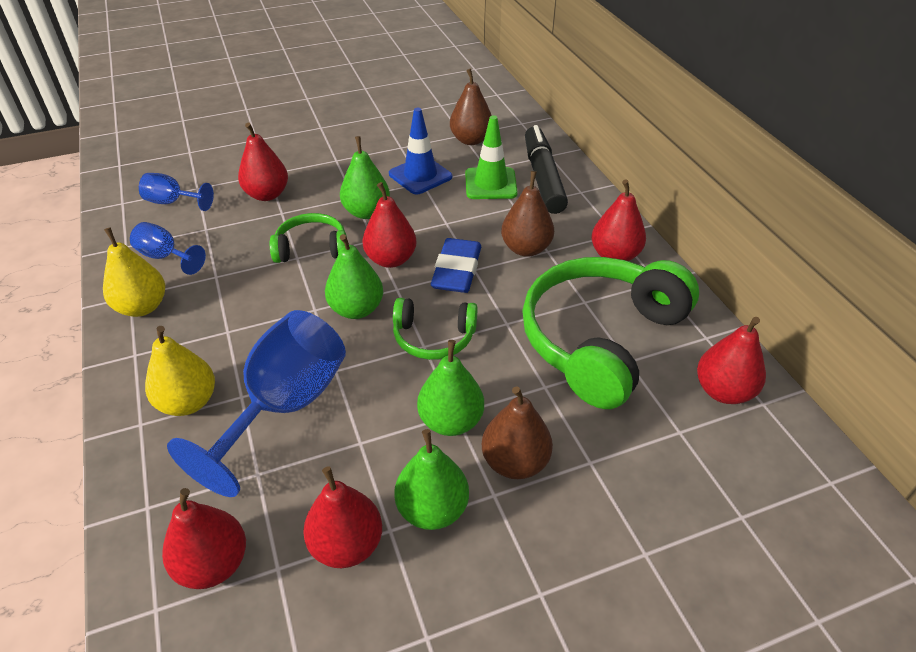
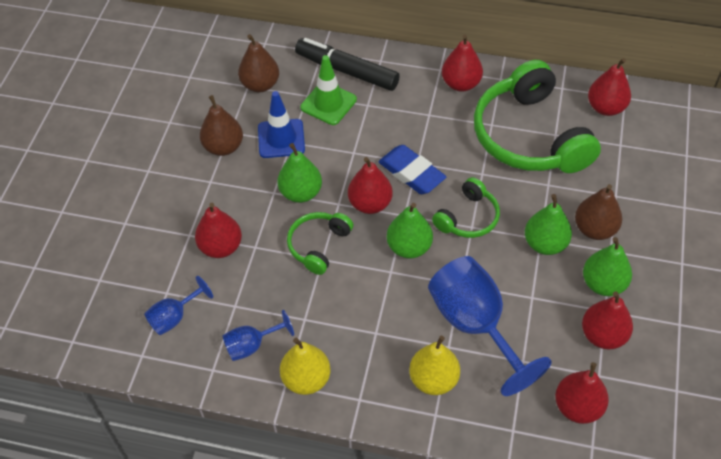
camera: 55 degrees left, 10 degrees up
brown pear [501,171,554,257] -> brown pear moved to [200,95,243,156]

